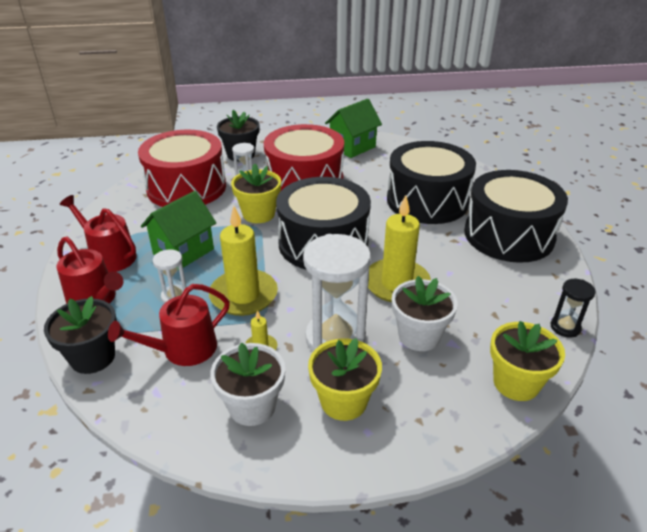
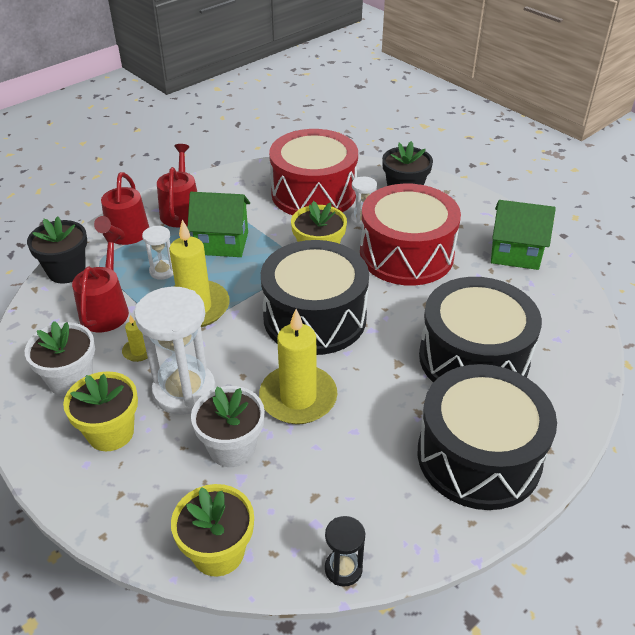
camera: 55 degrees right, 5 degrees up
red watering can [108,284,230,366] -> red watering can turned 75 degrees clockwise [72,233,129,332]

